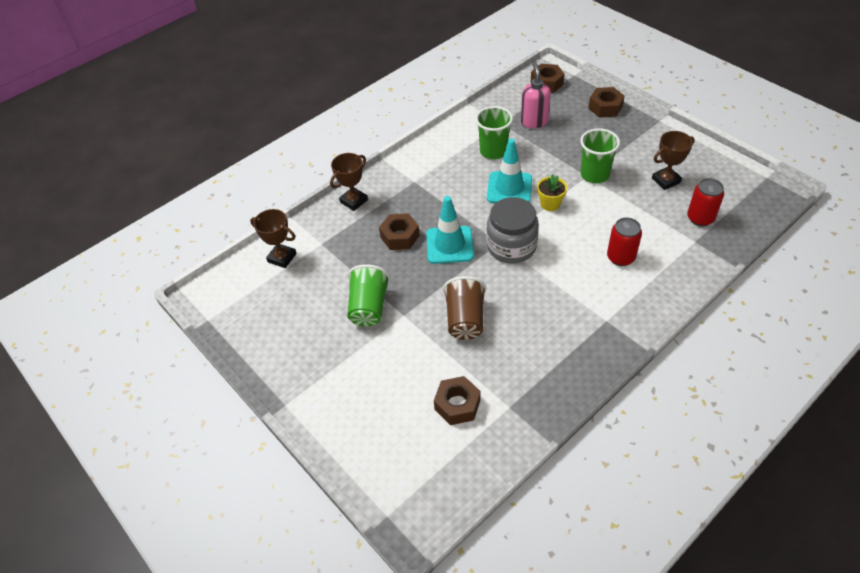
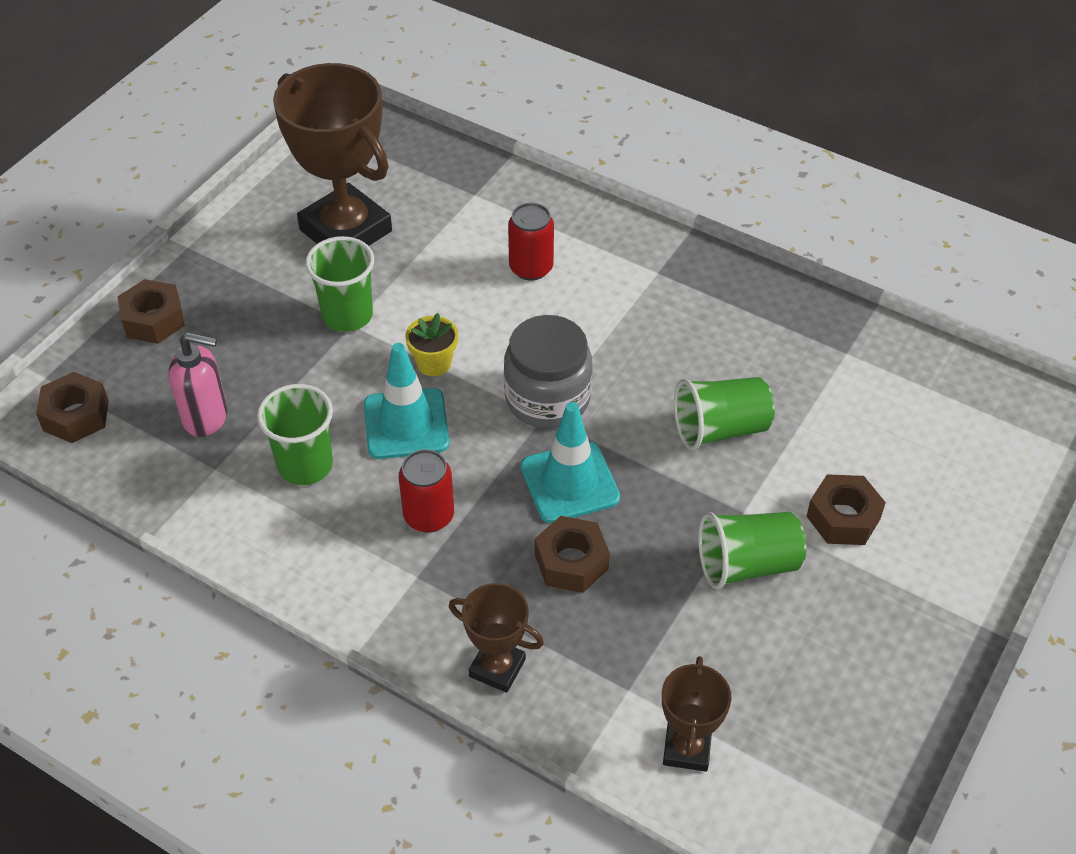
camera: 110 degrees left, 0 degrees up
brown nut [434,376,481,425] -> brown nut moved to [806,474,886,545]
brown cup [443,276,486,340] -> green cup [674,377,775,450]
pink soap dispenser [521,62,551,128] -> pink soap dispenser turned 150 degrees counterclockwise [169,332,228,437]
brown trophy [652,131,695,190] -> brown trophy [273,63,392,246], size x1.98
red can [687,178,724,226] -> red can moved to [399,449,454,533]

